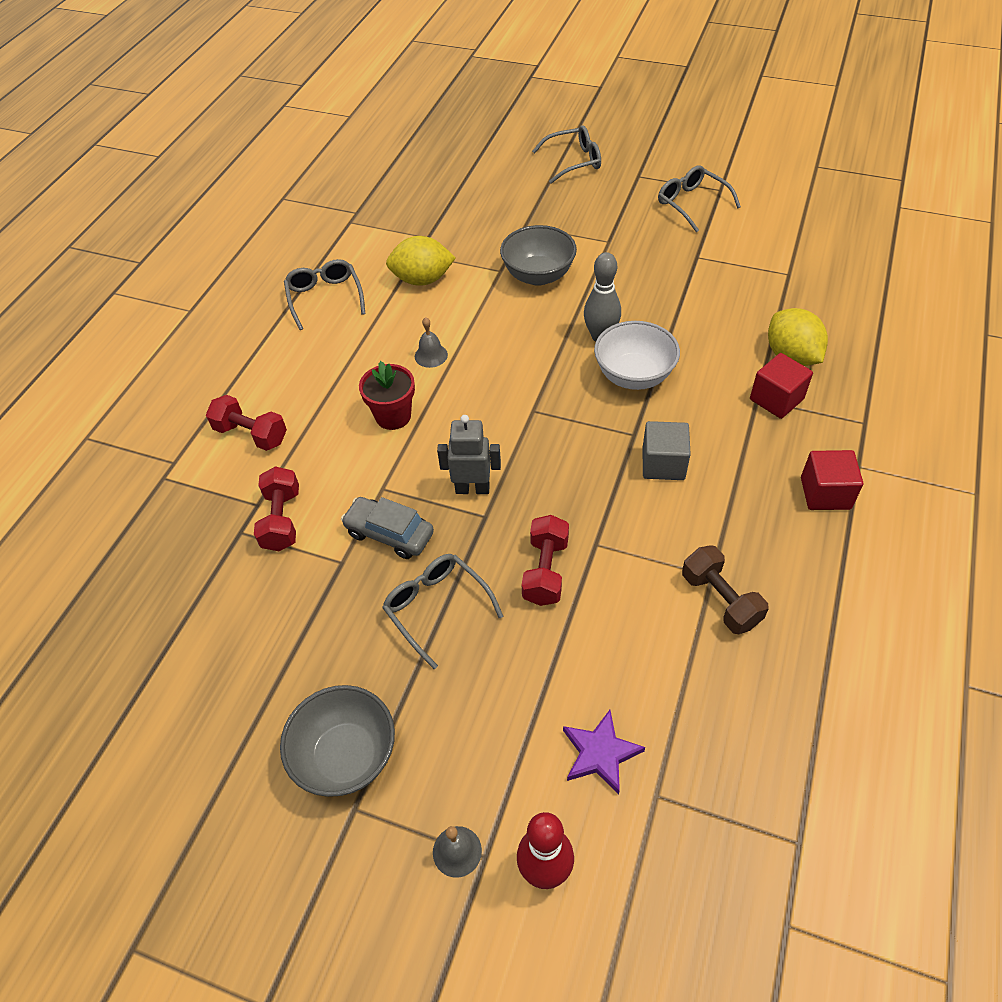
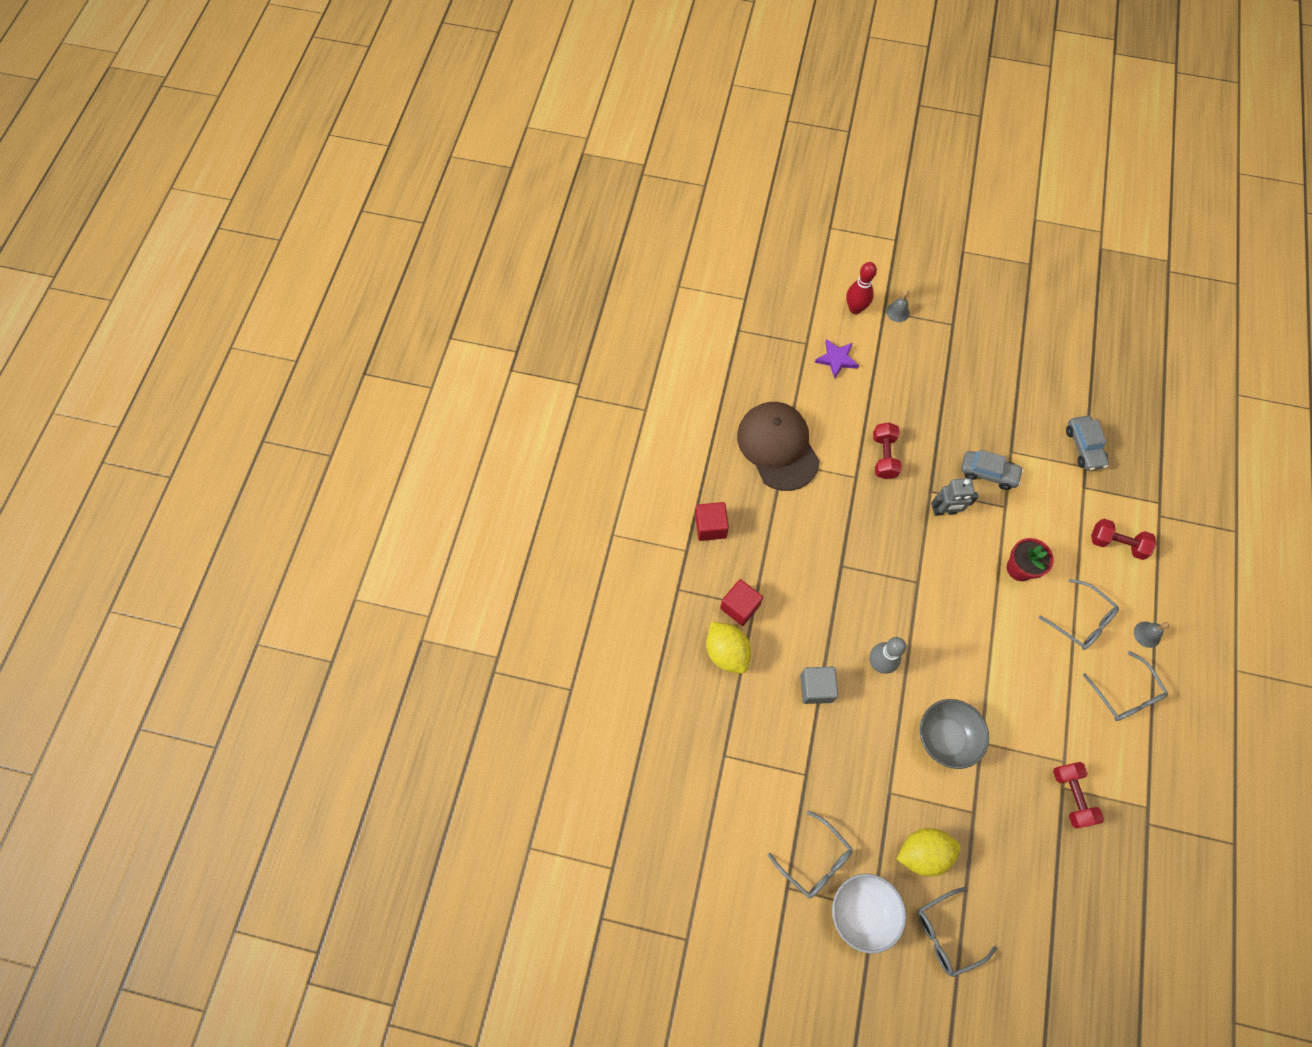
camera: 170 degrees right, 15 degrees up
red dumbbell [254,466,299,551] -> red dumbbell moved to [1053,762,1104,828]
grey bowl [280,685,395,797] -> none
grey glasses [382,554,503,669] -> grey glasses moved to [1039,579,1119,650]
yellow lemon [386,236,456,286] -> yellow lemon moved to [897,828,961,877]
grey bell [415,317,448,368] -> grey bell moved to [1134,622,1169,648]
white bowl [594,321,680,390] -> white bowl moved to [832,874,906,954]
grey cube [643,421,691,480] -> grey cube moved to [800,667,838,704]
brown dumbbell [682,545,769,634] -> brown cap [737,402,820,491]
none -> grey car [1066,416,1109,471]

